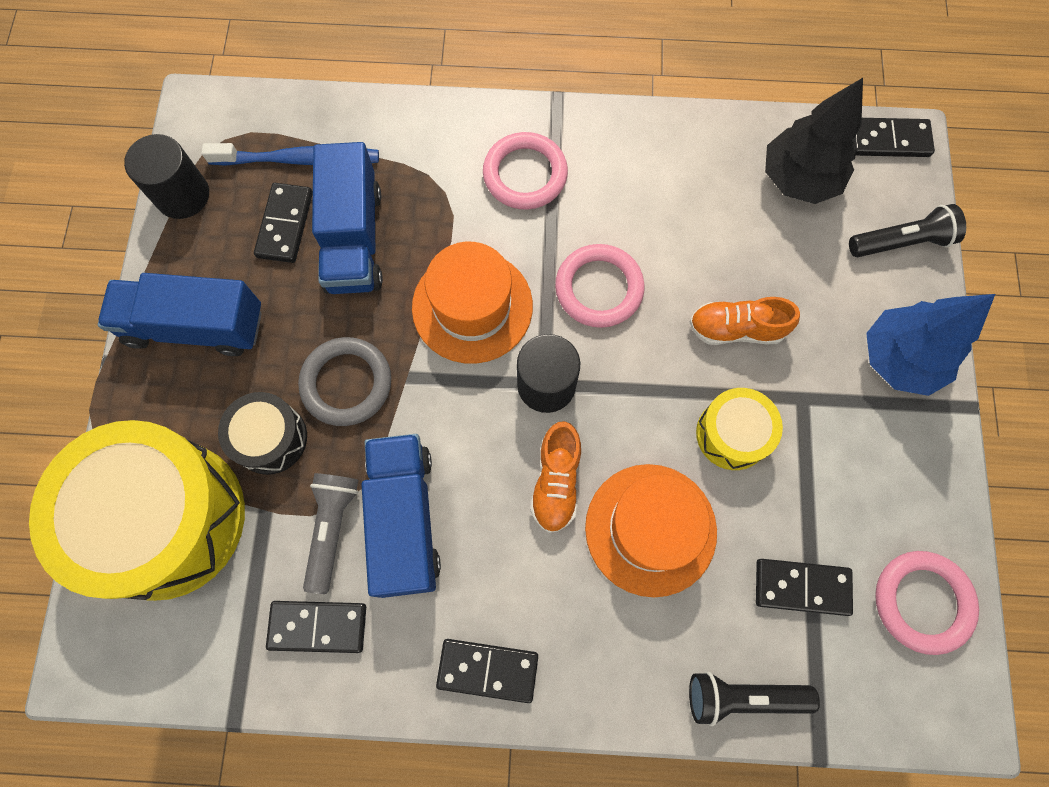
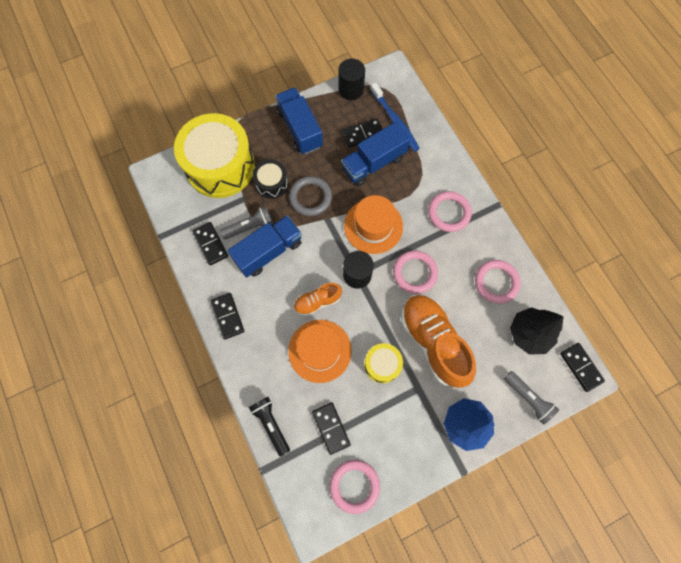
camera: 60 degrees right, 0 degrees up
orange shoe [690,297,800,345] -> orange shoe [401,295,476,388], size x1.93
black flashlight [849,204,966,257] -> grey flashlight [504,371,559,425]
none -> pink ring [475,260,521,303]

